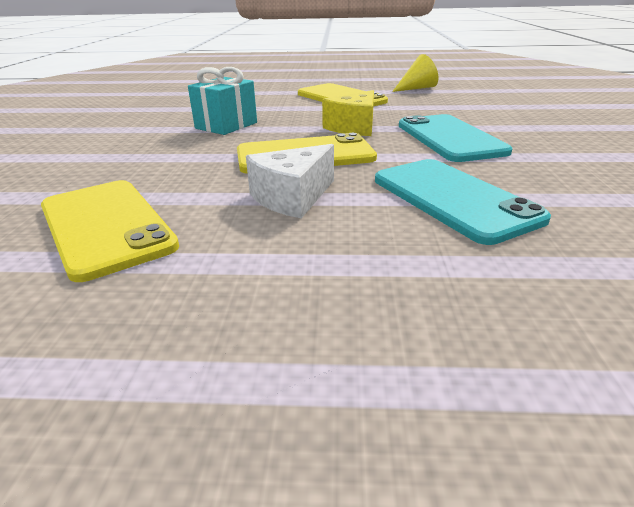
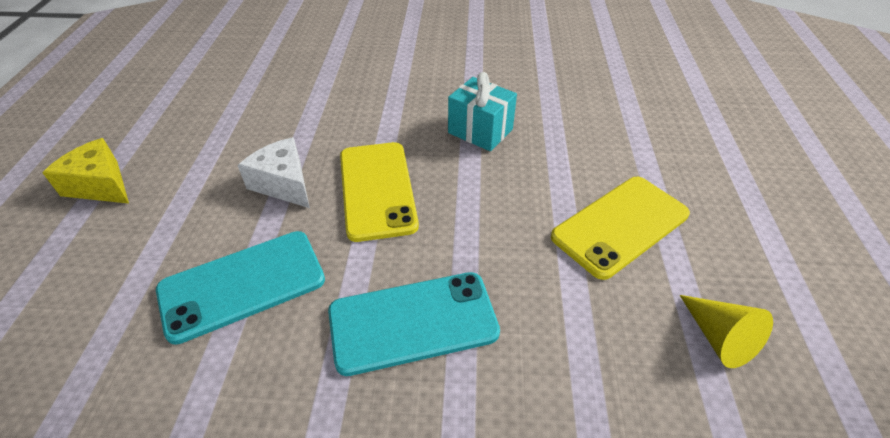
camera: 90 degrees right, 15 degrees up
yellow phone [41,180,179,282] -> none
yellow cheese [322,90,374,136] -> yellow cheese moved to [42,138,129,204]

